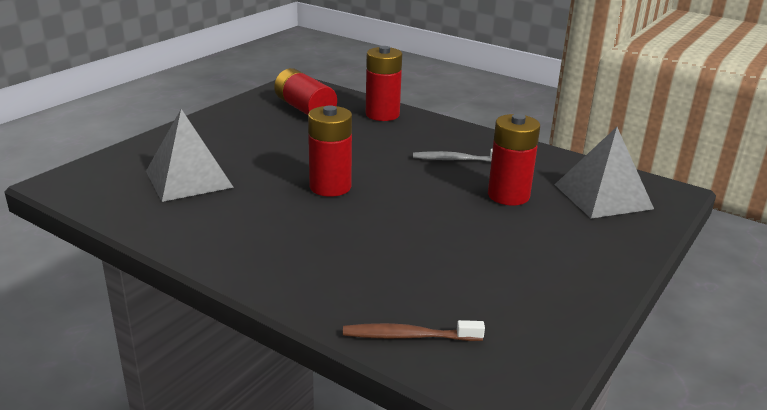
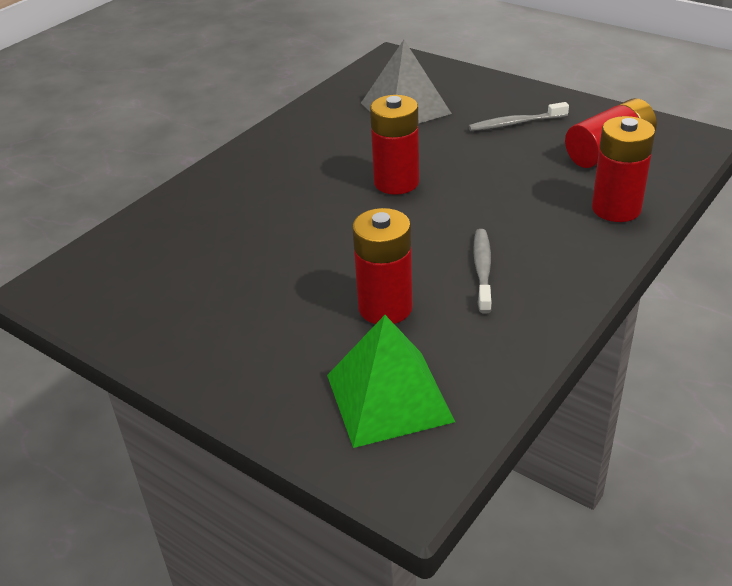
camera: 95 degrees right, 10 degrees up
brown toothbrush [343,320,485,341] -> none
grey pyramid [554,127,654,218] -> green pyramid [327,315,455,448]
none -> grey toothbrush [468,102,569,131]

